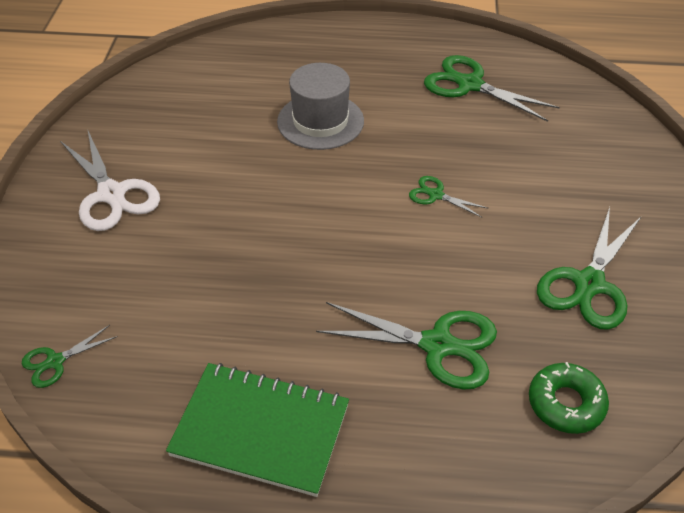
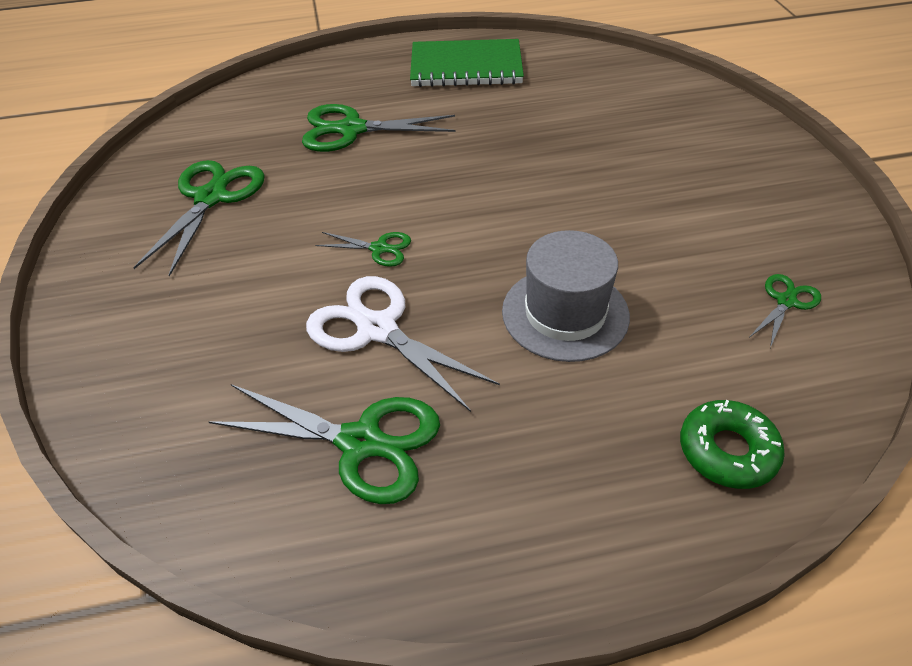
camera: 165 degrees right, 0 degrees up
green scissors [22,325,118,388] -> green scissors moved to [750,274,821,348]
white scissors [60,131,160,231] -> white scissors moved to [306,276,500,412]
green donut [529,362,609,434] -> green donut moved to [680,400,785,489]

